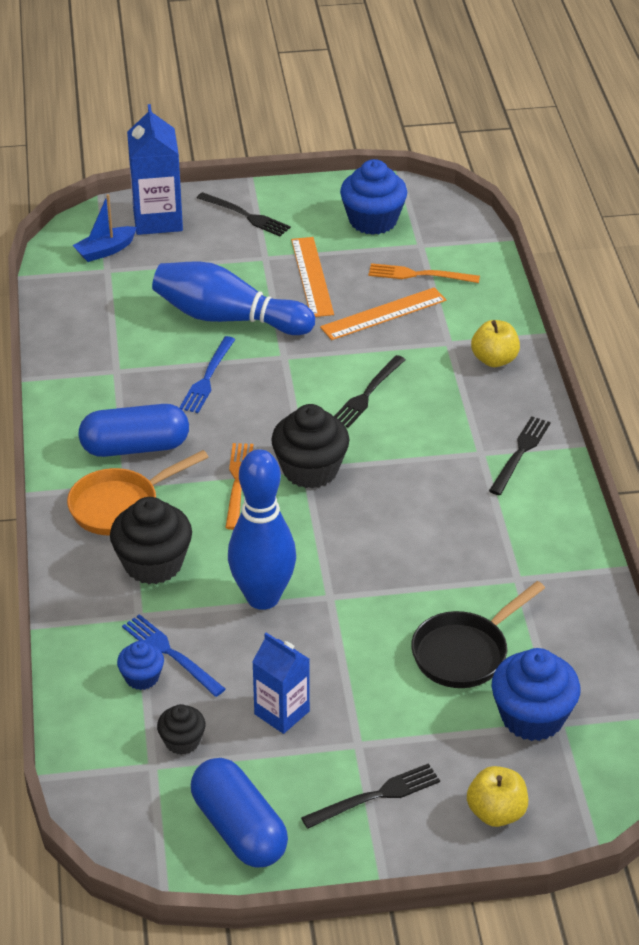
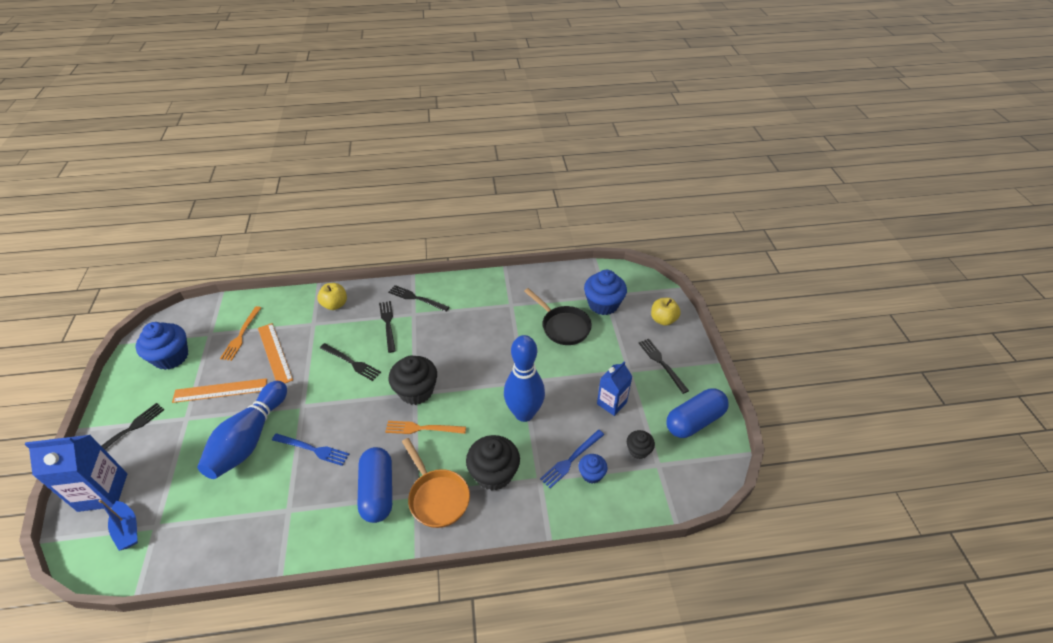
camera: 90 degrees left, 5 degrees up
none -> black fork [379,301,396,353]

